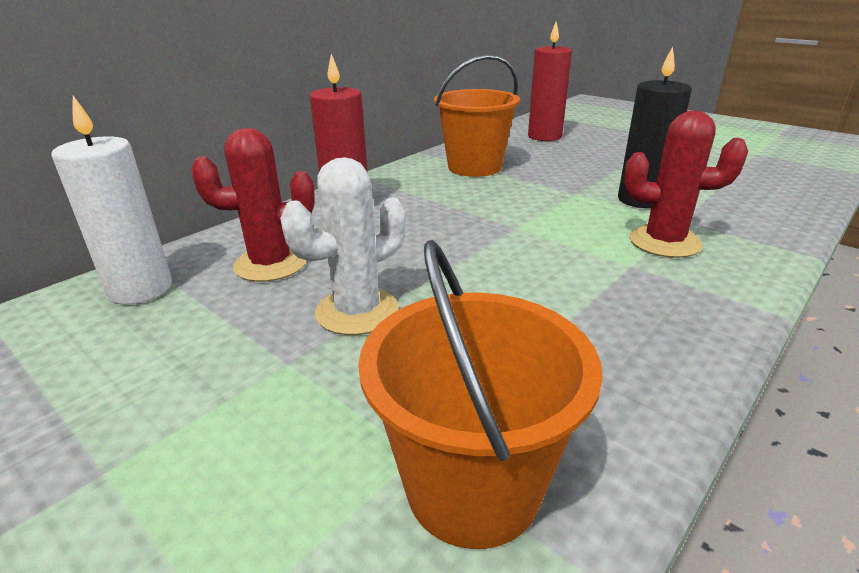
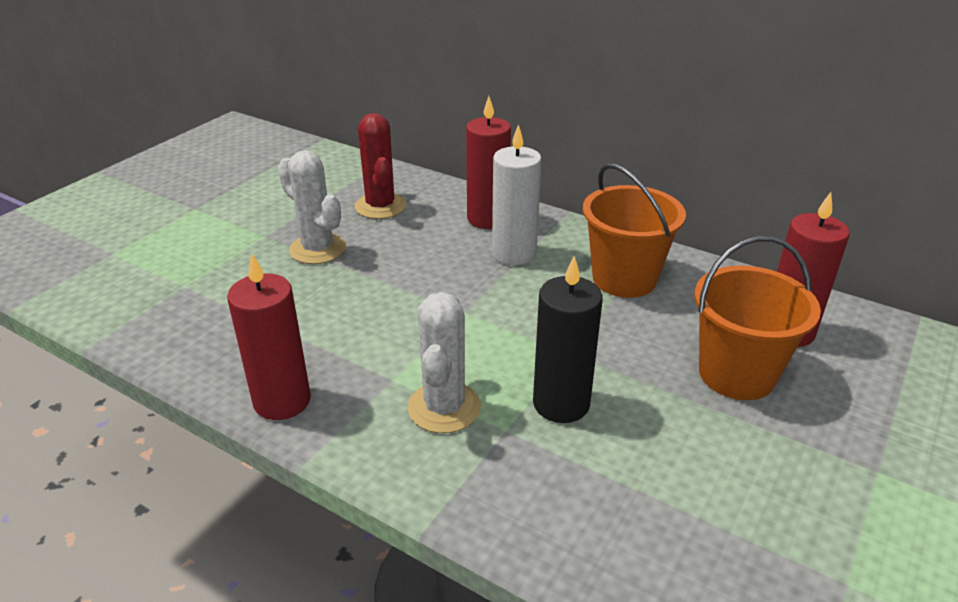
camera: 80 degrees right, 5 degrees up
white candle [51,96,172,305] -> white candle moved to [492,124,542,265]
orange bucket [358,240,603,549] -> orange bucket moved to [695,236,821,400]
red cactus [624,111,748,258] -> white cactus [408,292,481,433]
none -> red candle [227,253,311,420]

